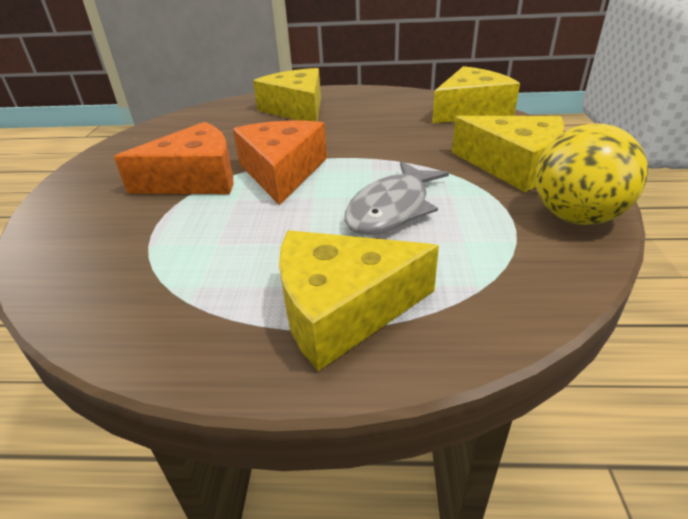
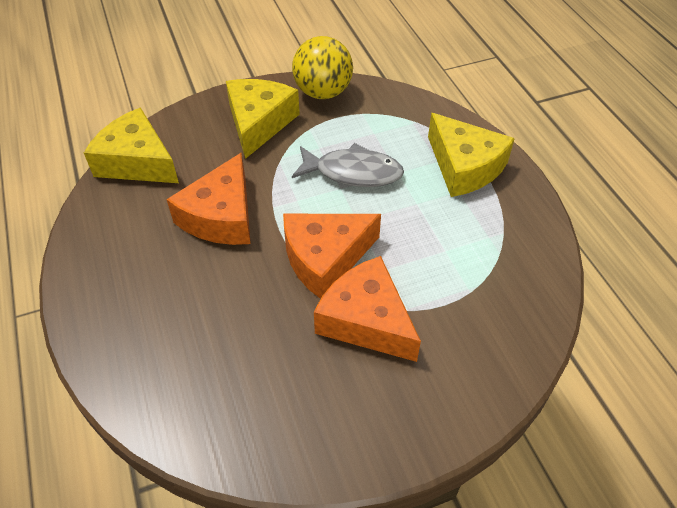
camera: 115 degrees left, 15 degrees up
yellow cheese [253,68,321,122] -> none
none -> orange cheese [166,153,251,245]

